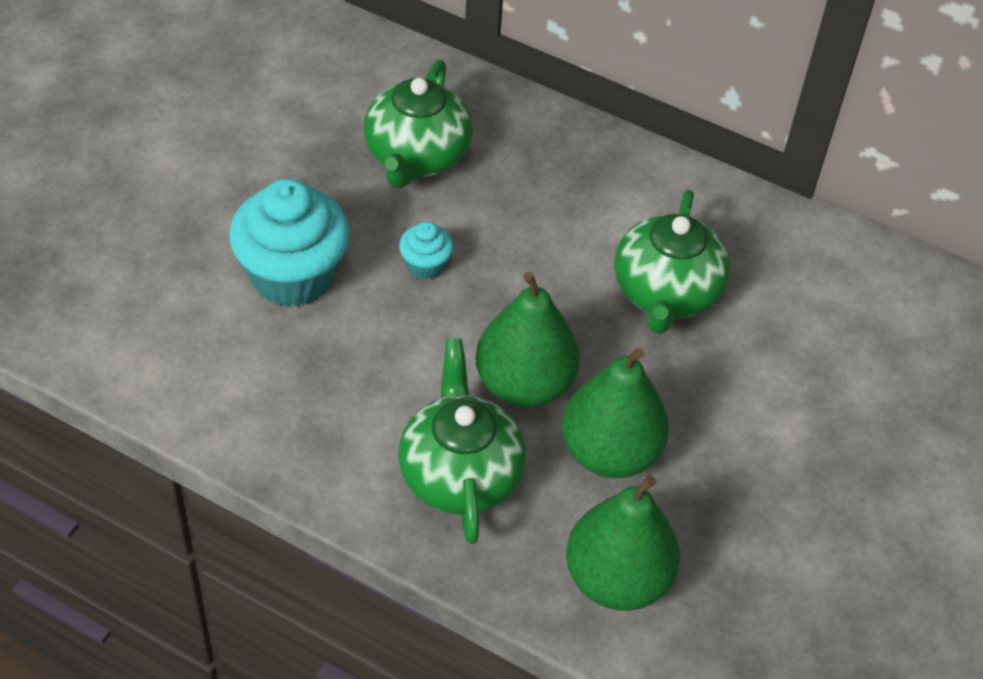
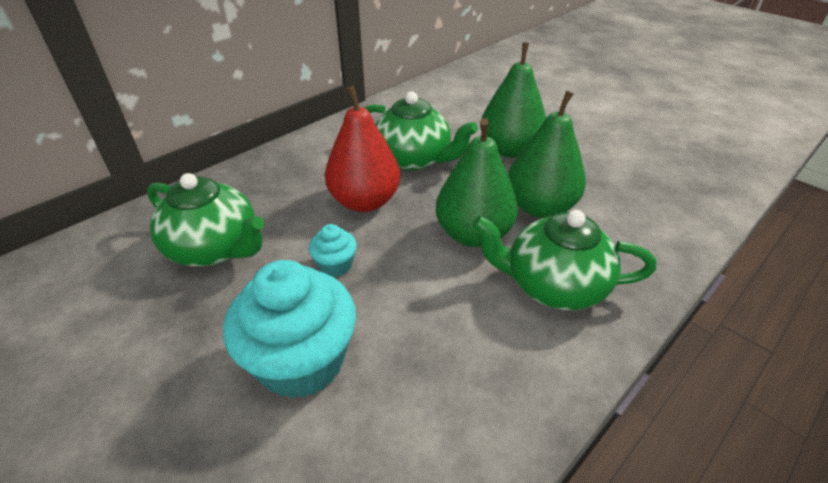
camera: 70 degrees left, 10 degrees down
green pear [566,475,680,611] -> green pear moved to [480,42,546,158]
none -> red pear [325,86,400,212]

